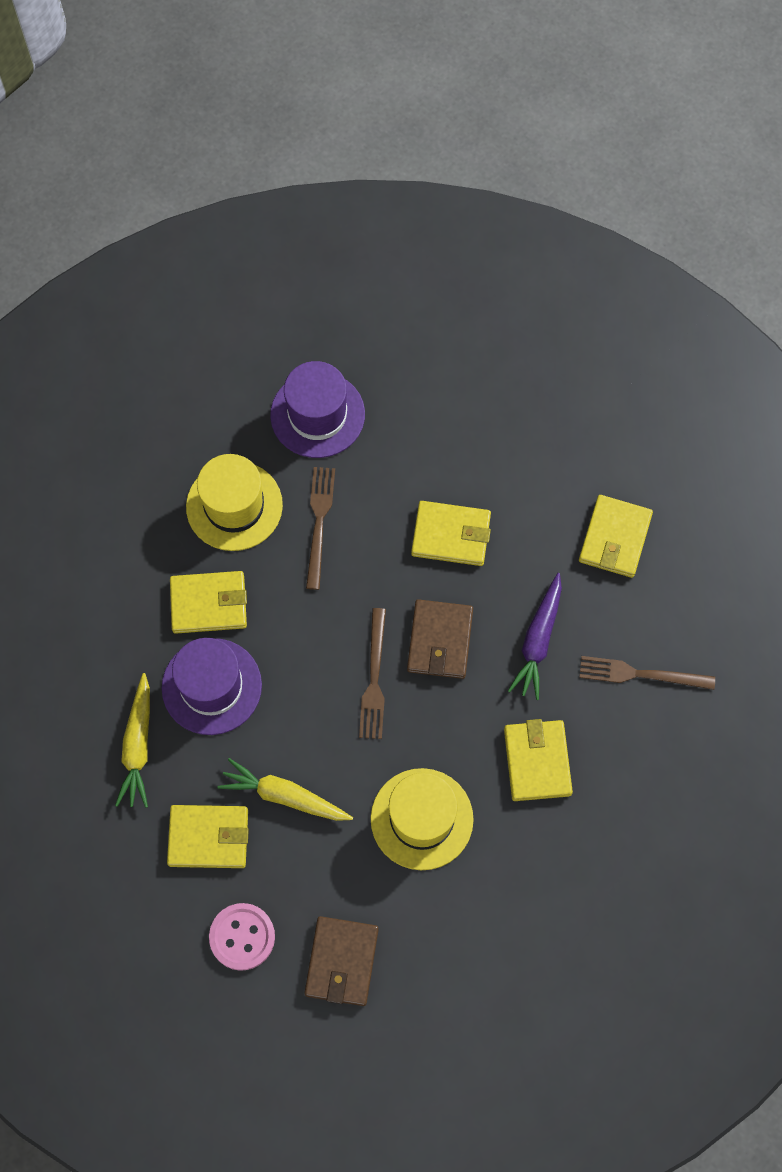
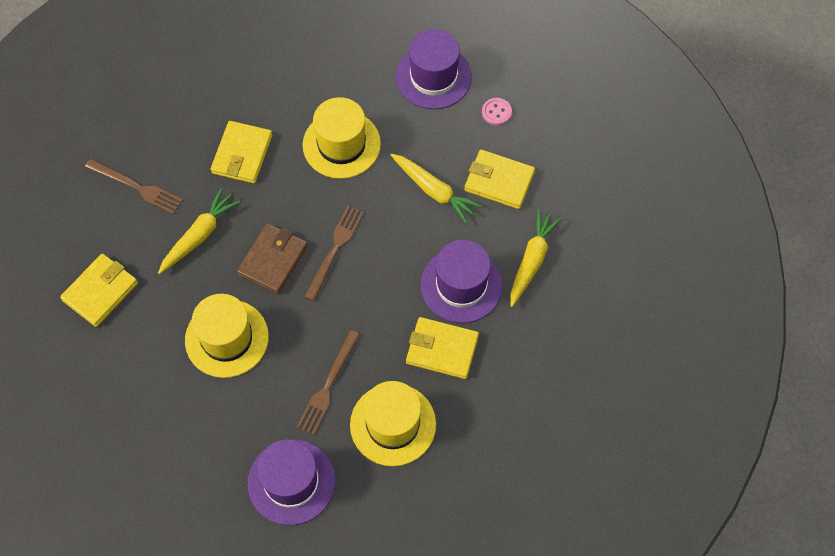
camera: 160 degrees left, 5 degrees down
pink button [209,903,275,971] -> pink button [482,98,512,125], size x0.62
brown wallet [304,916,379,1006] -> purple hat [396,29,472,109]
yellow wallet [411,501,491,566] -> yellow hat [185,294,269,378]
purple carrot [508,573,562,700] -> yellow carrot [158,188,240,274]

